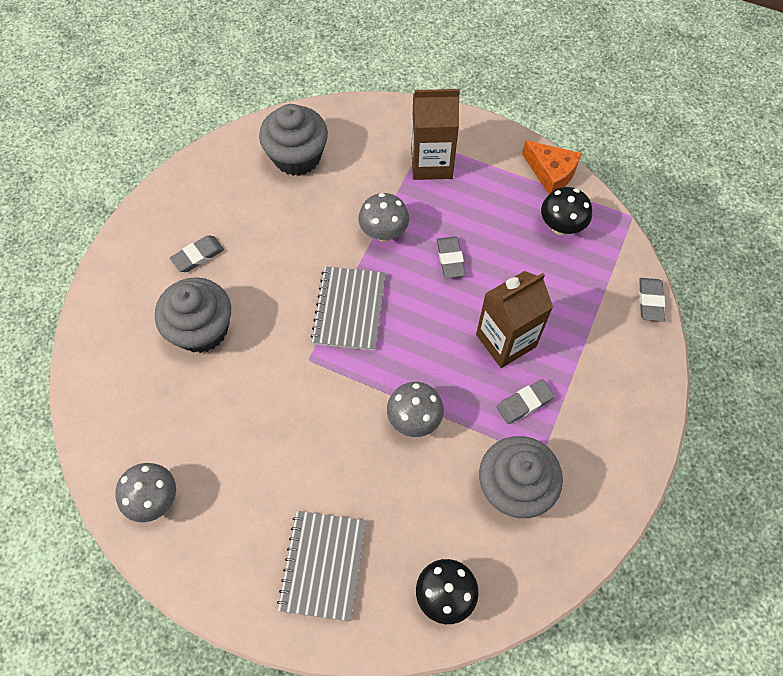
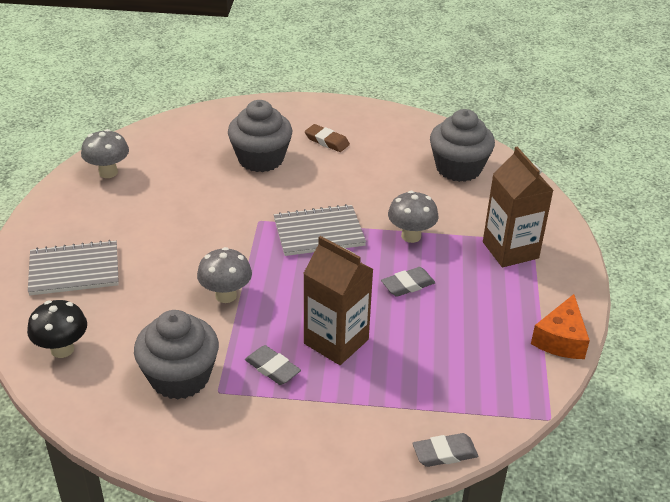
camera: 70 degrees right, 25 degrees down
grey eraser [170,235,224,272] -> brown eraser [305,124,350,152]
black mushroom [541,187,592,236] -> none

